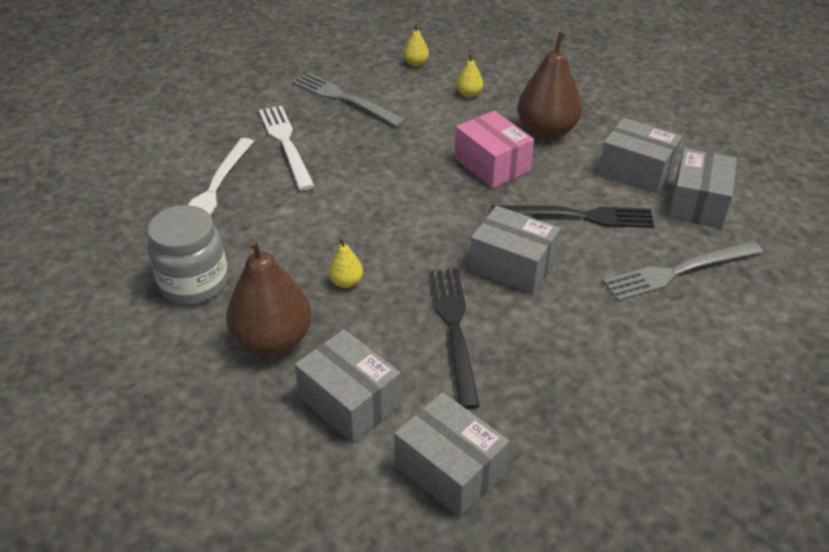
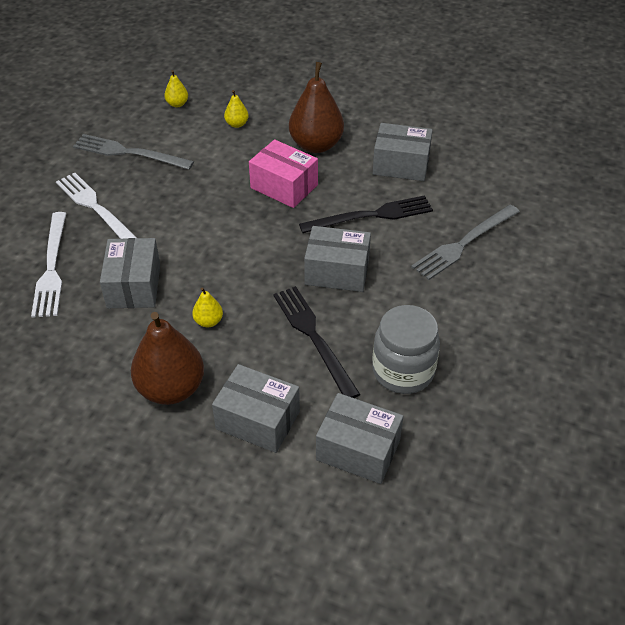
camera: 20 degrees left, 5 degrees up
grey jar [147,205,228,305] -> grey jar moved to [372,305,440,394]
grey box [668,148,737,229] -> grey box moved to [100,238,160,308]

